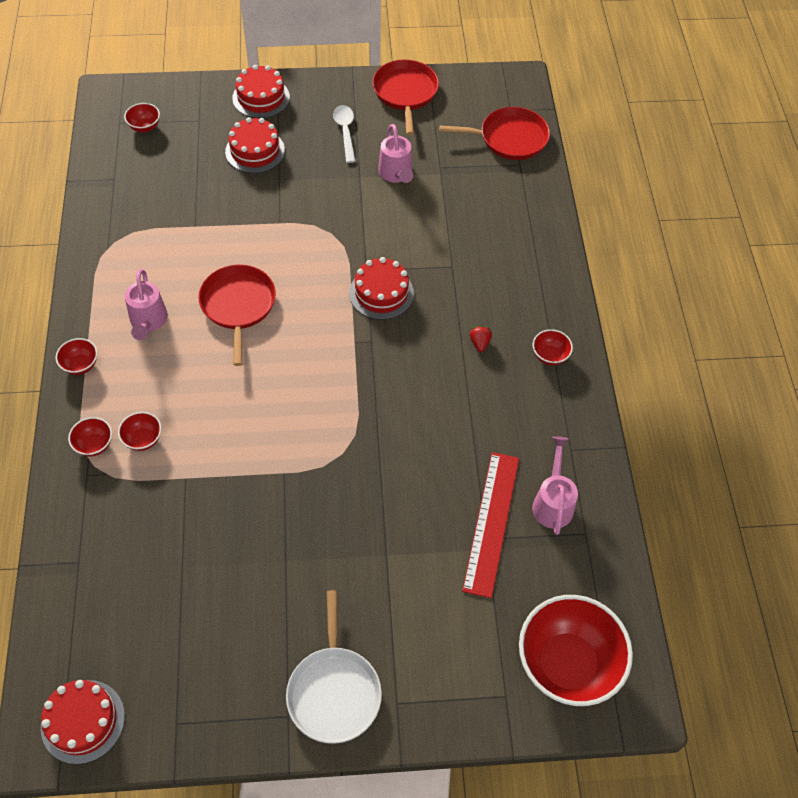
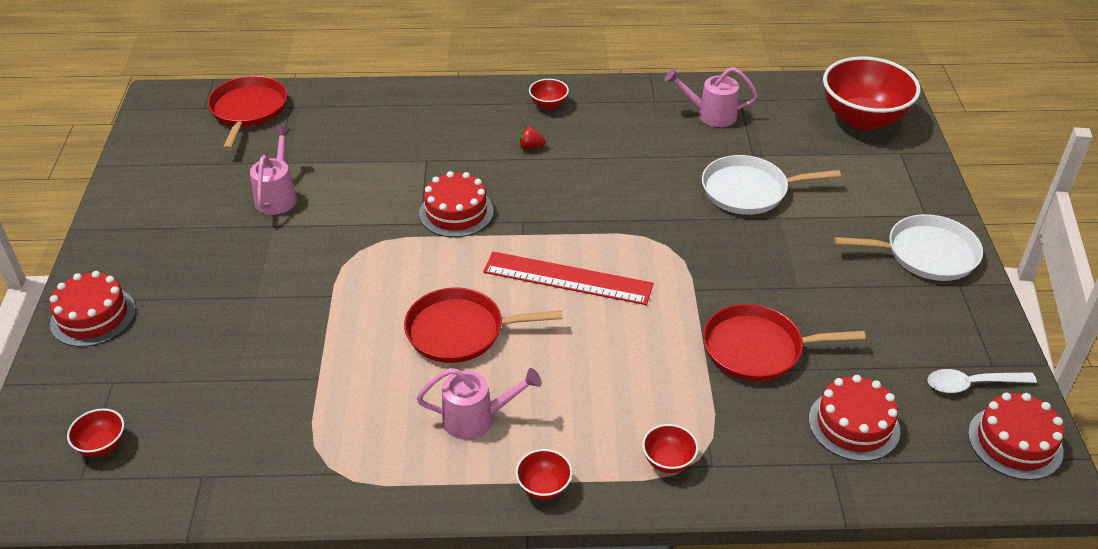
camera: 85 degrees left, 15 degrees down
red bowl [118,412,161,451] -> none
red cake [225,117,285,173] -> red cake moved to [809,375,900,461]
white spoon [333,105,355,163] -> white spoon moved to [928,369,1037,393]
red pan [373,60,439,135] -> red pan moved to [703,304,866,381]
pink watering can [378,124,413,183] -> pink watering can turned 75 degrees counterclockwise [250,127,297,215]
red ruler [462,452,519,598] -> red ruler moved to [483,252,654,305]
none -> white pan [702,155,841,215]

